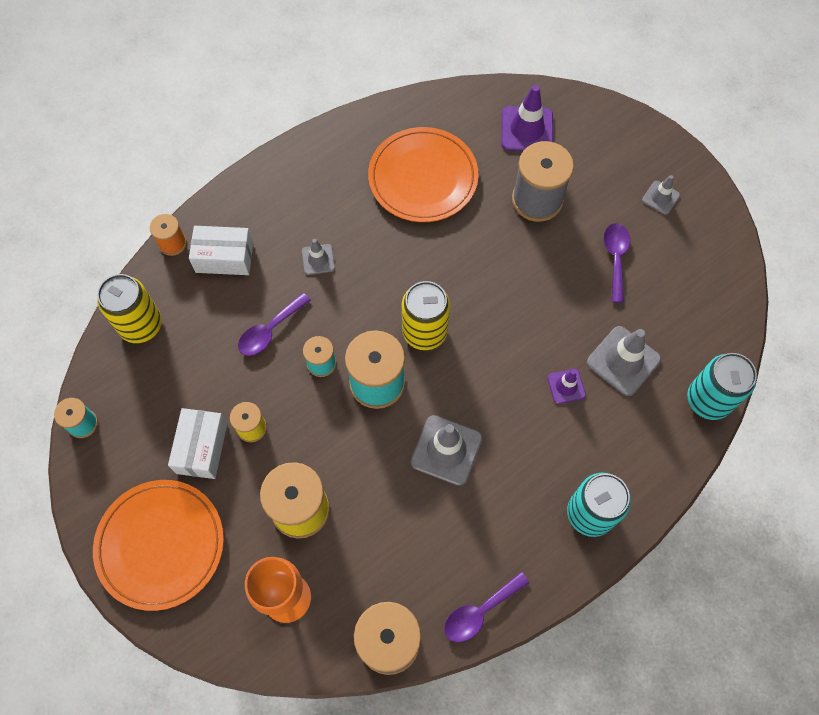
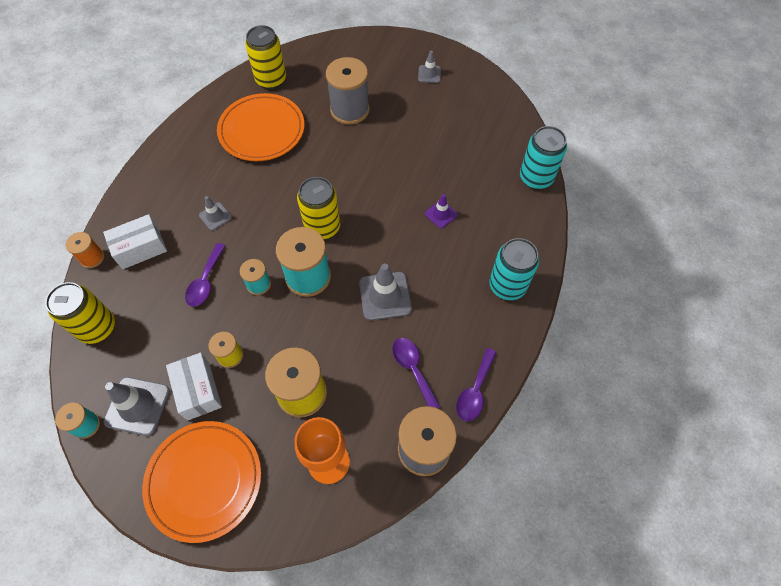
camera: 30 degrees left, 5 degrees down
purple traffic cone [501,85,553,151] -> none
grey traffic cone [587,326,661,396] -> grey traffic cone moved to [103,377,170,436]
purple spoon [604,223,630,303] -> purple spoon moved to [392,338,440,408]
none -> yellow can [245,25,286,89]

